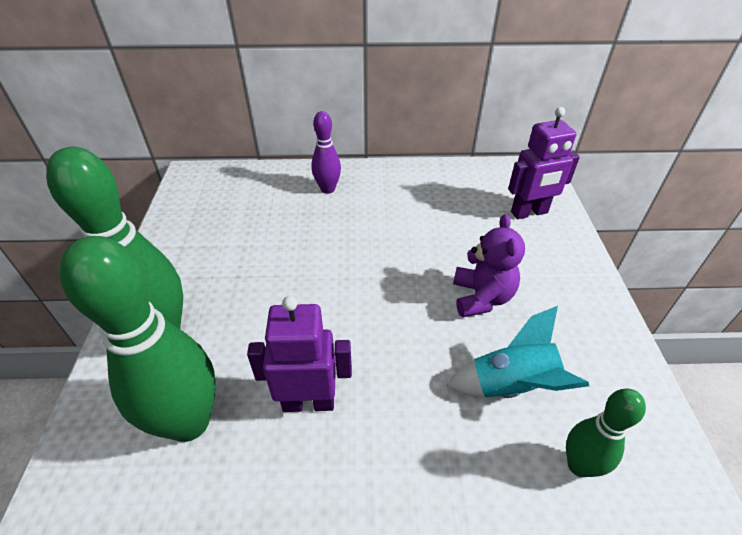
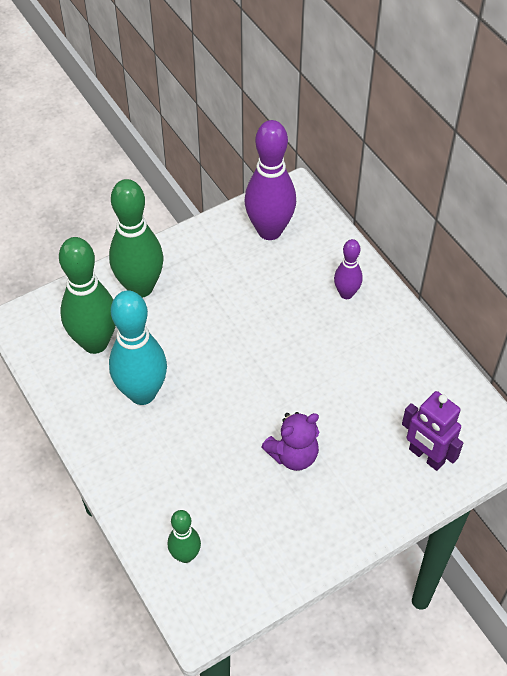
camera: 60 degrees right, 10 degrees up
purple robot [247,296,352,412] -> turquoise bowling pin [109,290,167,405]
turquoise rocket [446,306,589,398] -> none
none -> purple bowling pin [244,120,296,240]

